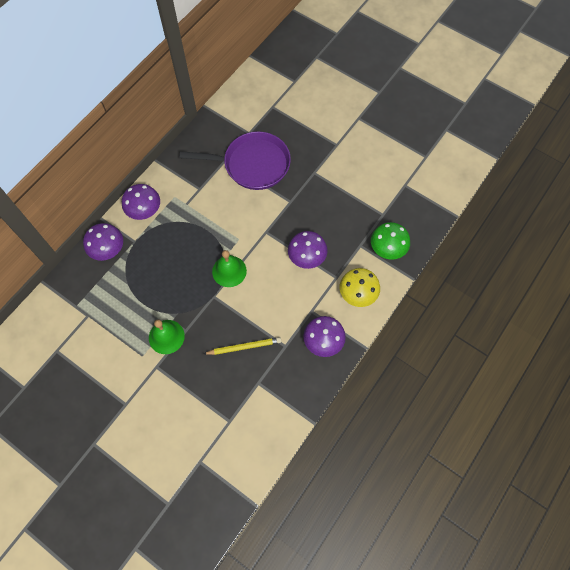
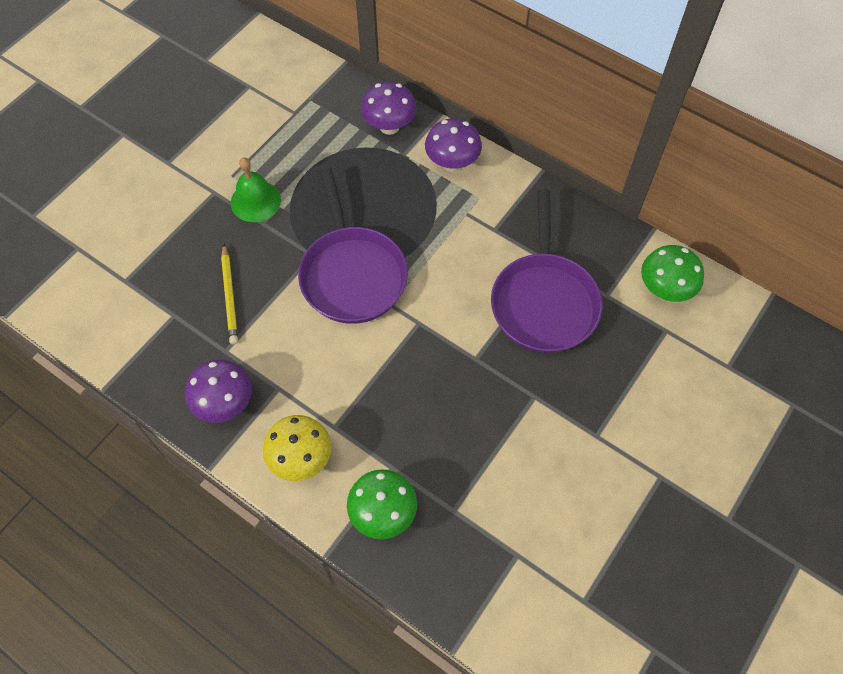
camera: 90 degrees right, 5 degrees down
green bell [212,250,247,287] -> purple pan [298,167,408,324]
purple mushroom [288,231,328,269] -> none
none -> green mushroom [641,245,704,302]

